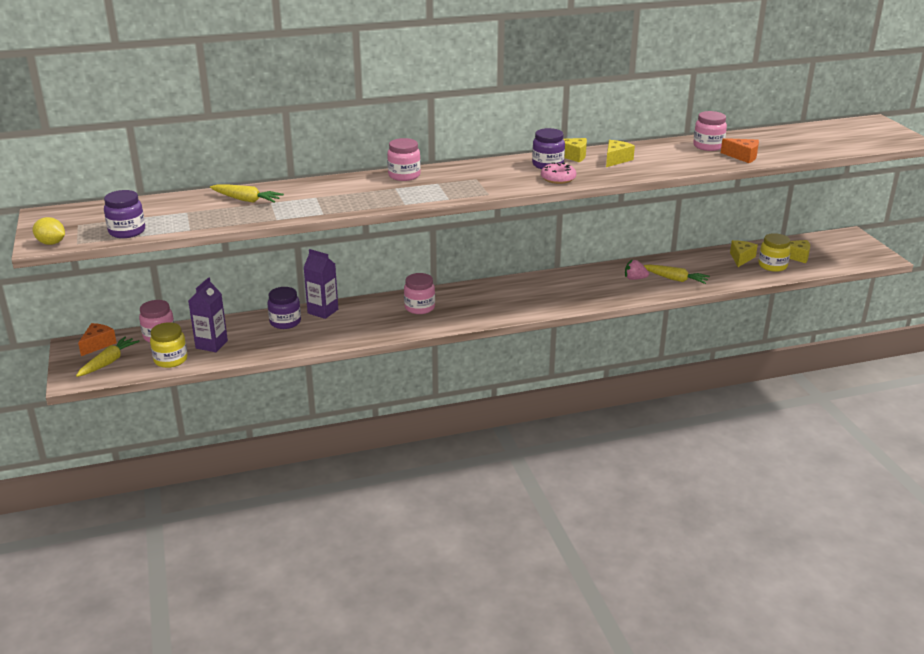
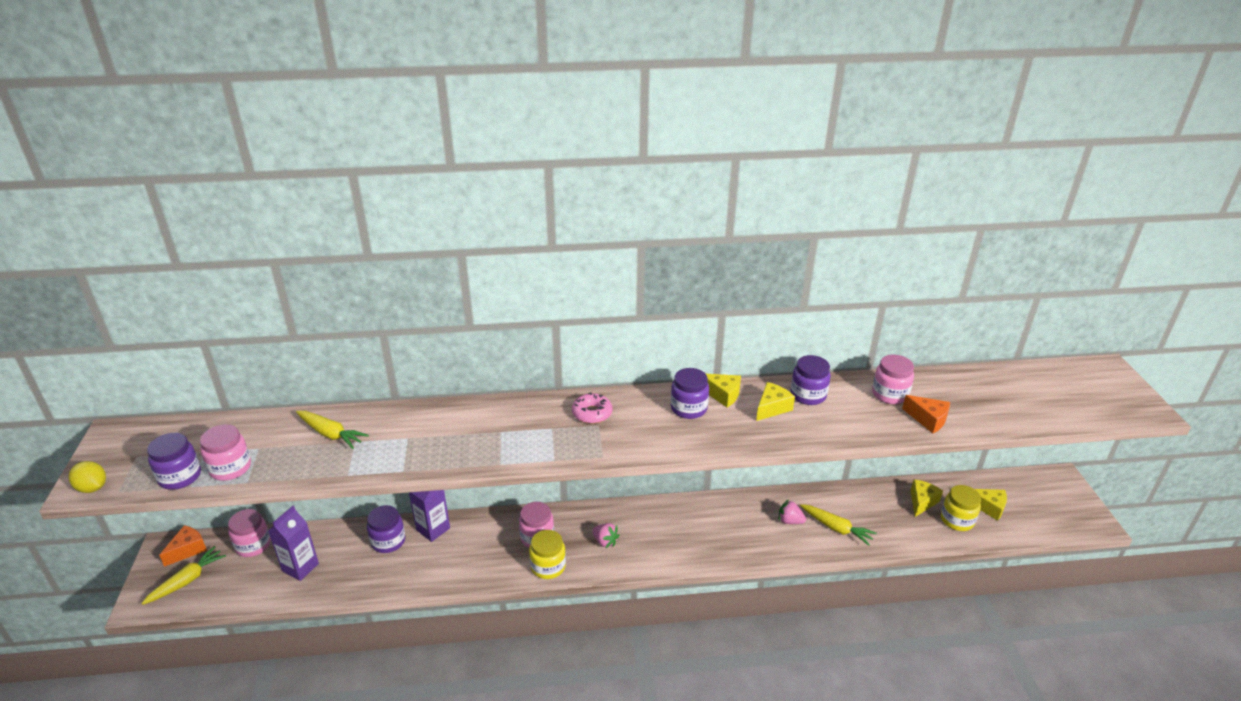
camera: 10 degrees right, 5 degrees up
yellow jar [150,322,188,368] -> yellow jar moved to [529,530,566,579]
pink jar [387,138,421,181] -> pink jar moved to [200,424,251,481]
pink donut [541,162,576,184] -> pink donut moved to [572,393,612,424]
none -> pink strawberry [592,523,620,548]
none -> purple jar [790,355,831,405]

